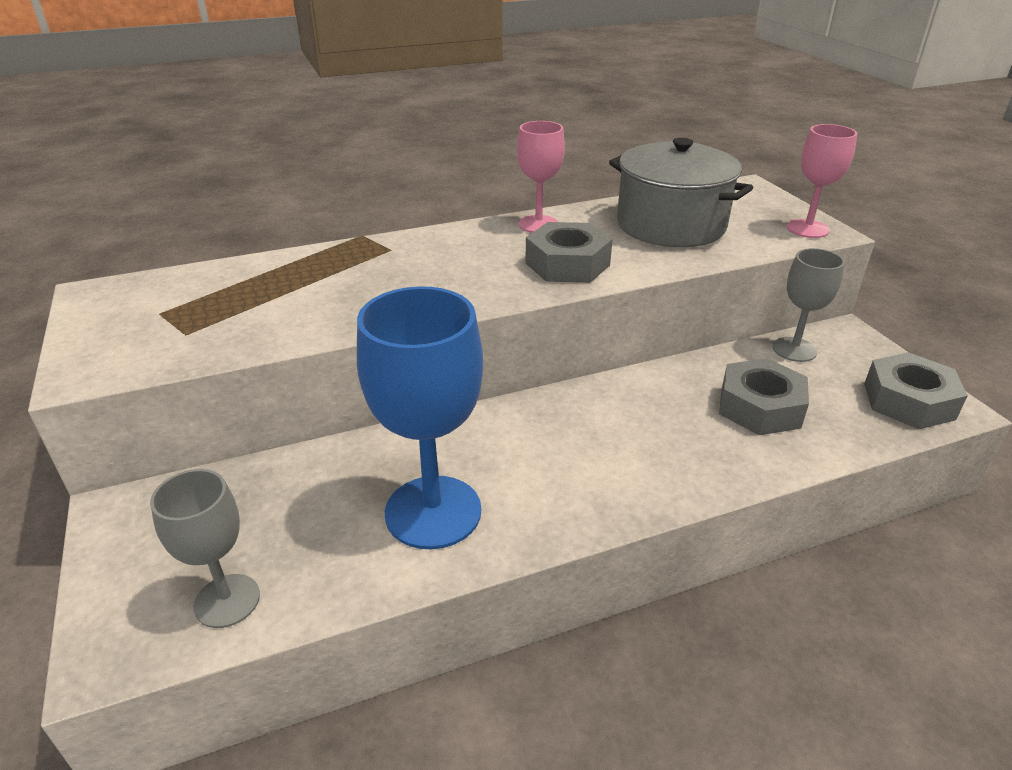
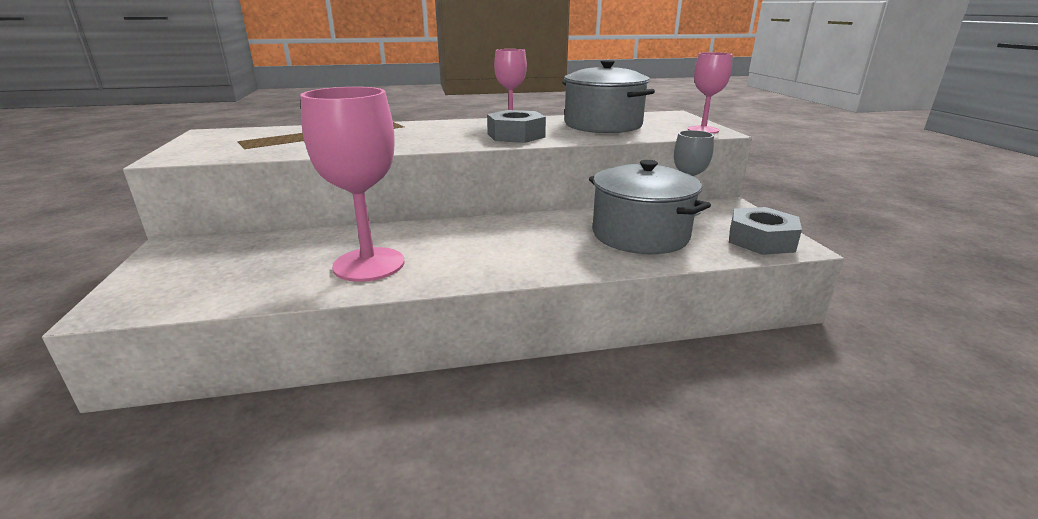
camera: 10 degrees right, 10 degrees down
grey goblet [150,469,260,628] -> none
blue goblet [357,286,483,549] -> pink goblet [300,87,404,282]
grey nut [719,358,809,435] -> grey pot [589,160,711,254]

